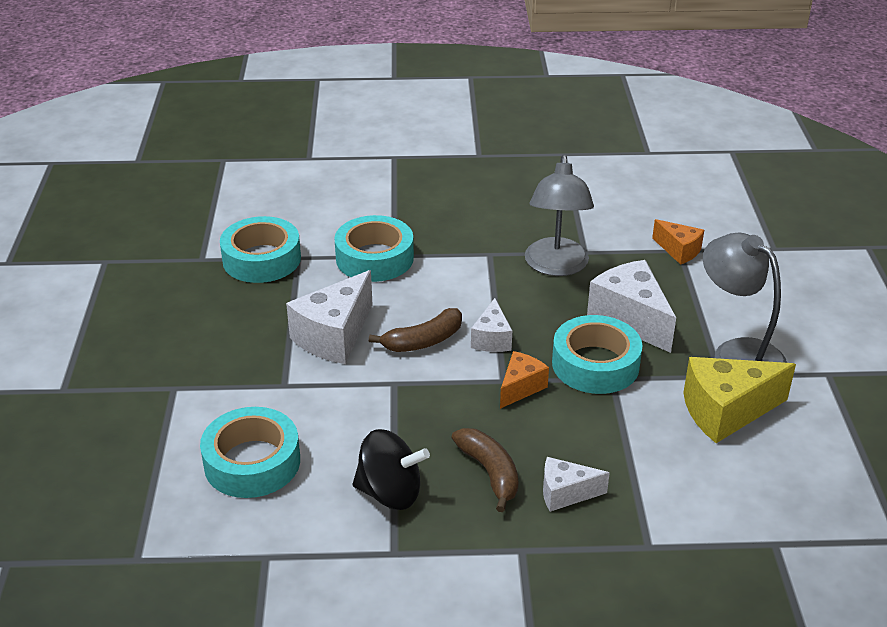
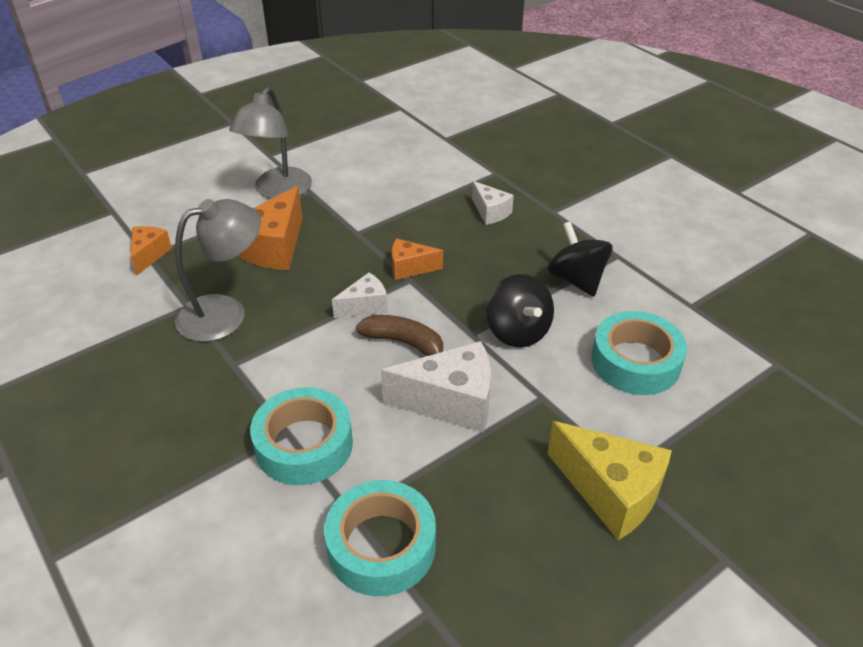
camera: 125 degrees left, 5 degrees up
brown banana [451,428,519,512] -> none
turquoise tape [552,315,643,394] -> none
white cheese [587,260,676,353] -> orange cheese [238,186,303,270]
yellow cheese [683,357,796,443] -> yellow cheese moved to [548,421,672,540]
none -> black spinning top [486,274,554,348]

